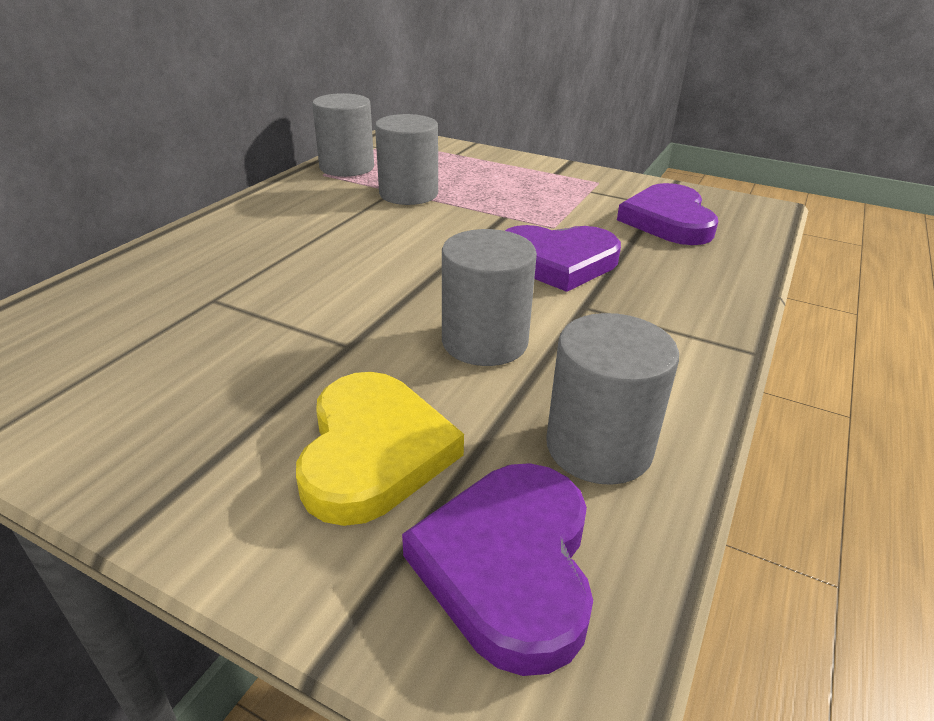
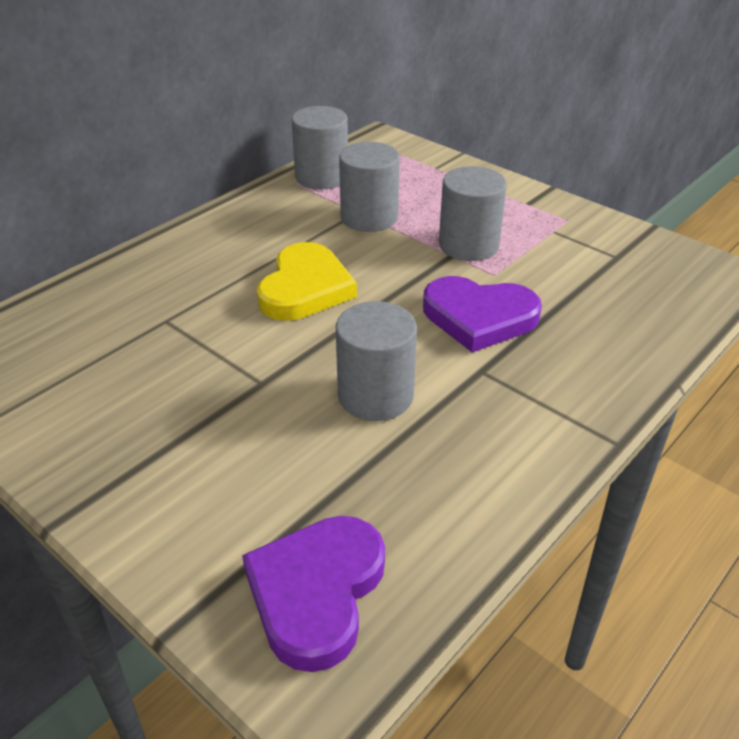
camera: 15 degrees right, 5 degrees up
yellow heart [296,372,464,526] -> yellow heart moved to [257,242,357,321]
grey cylinder [546,313,679,485] -> grey cylinder moved to [439,166,507,261]
purple heart [617,183,719,245] -> none

